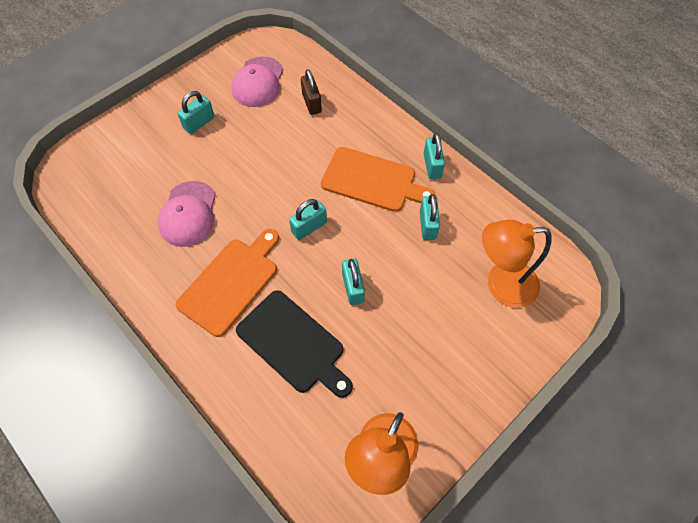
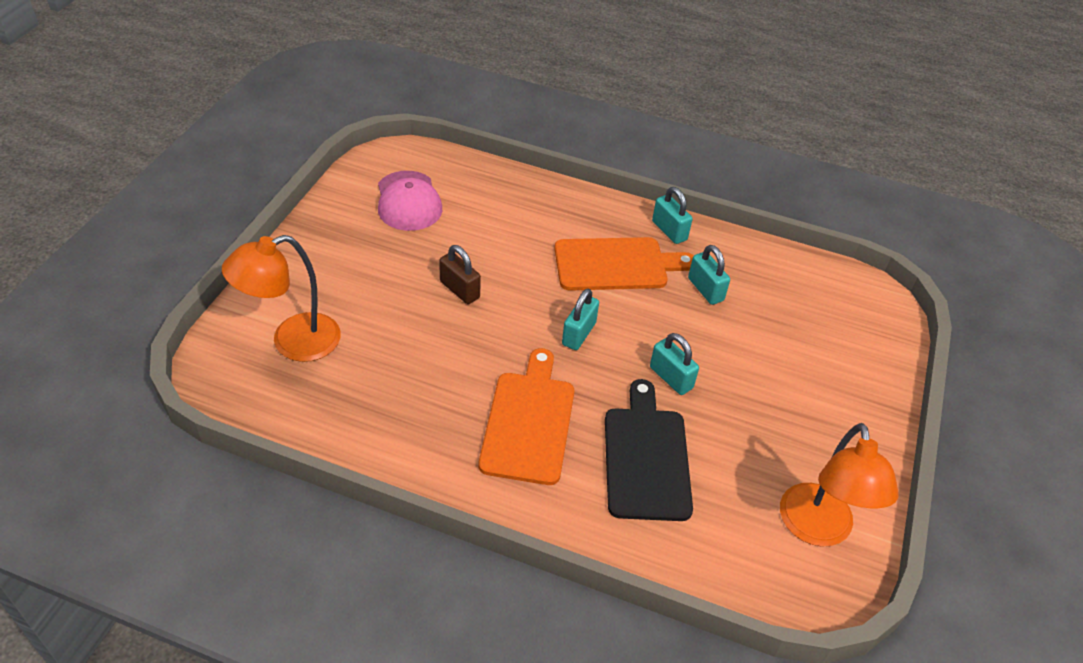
camera: 30 degrees left, 15 degrees down
pink cap [158,181,216,247] -> none
turquoise padlock [178,91,215,134] -> none
black cutting board [236,290,353,398] -> black cutting board turned 105 degrees counterclockwise [605,379,693,521]
brown padlock [301,69,322,115] -> brown padlock moved to [439,245,481,304]
orange lamp [482,220,552,308] -> orange lamp moved to [222,235,341,362]

